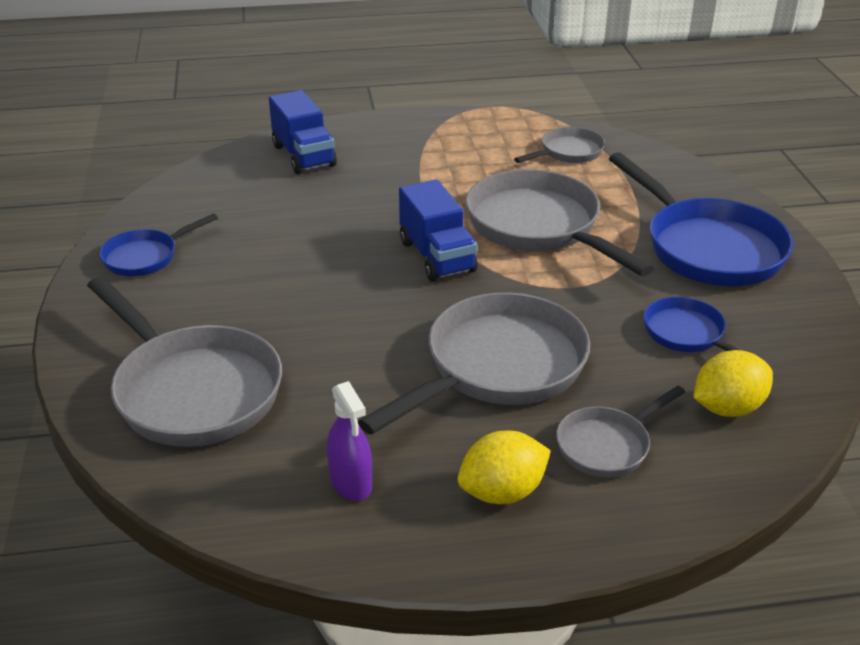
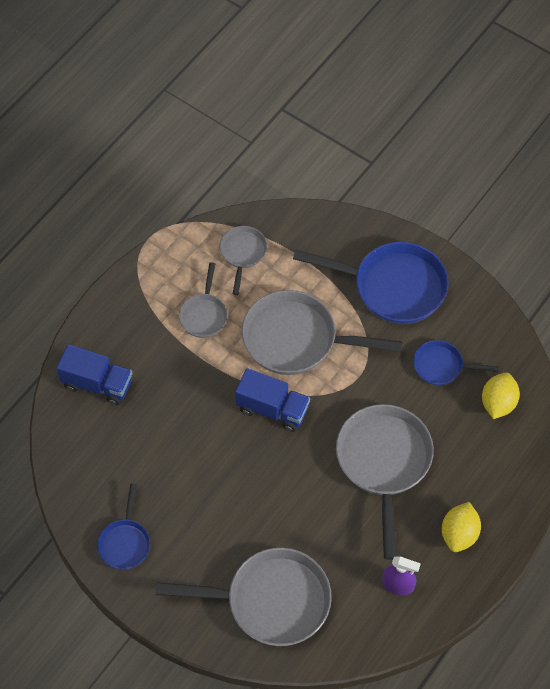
camera: 45 degrees left, 25 degrees up
grey pan [556,386,685,477] -> grey pan moved to [179,262,228,338]

